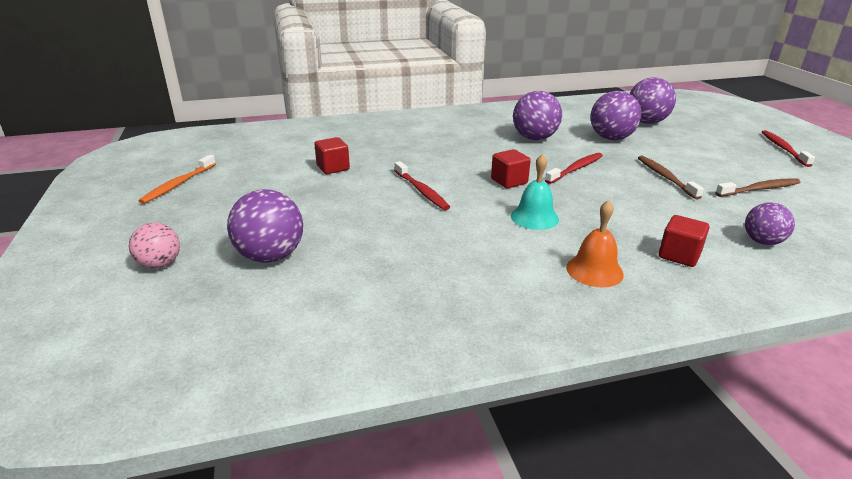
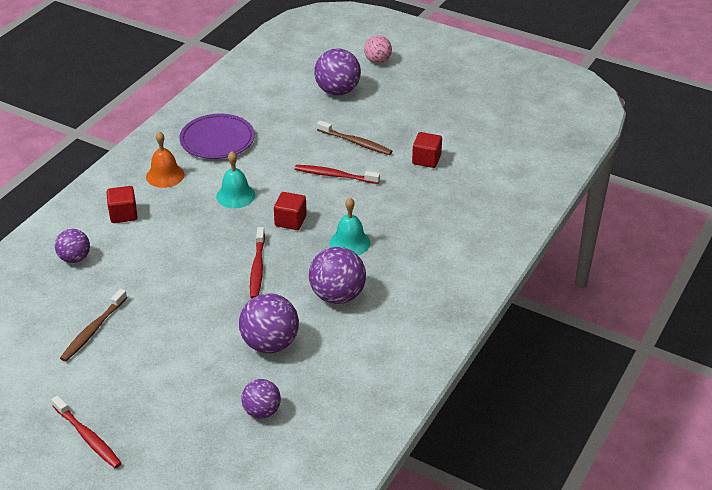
camera: 135 degrees right, 10 degrees up
orange toothbrush [139,155,216,204] -> none
purple ball [630,77,676,124] -> purple ball [241,379,281,419], size x0.62
brown toothbrush [638,156,704,199] -> brown toothbrush moved to [317,121,392,155]
none -> purple plate [179,114,255,159]
none -> turquoise bell [330,198,370,255]

